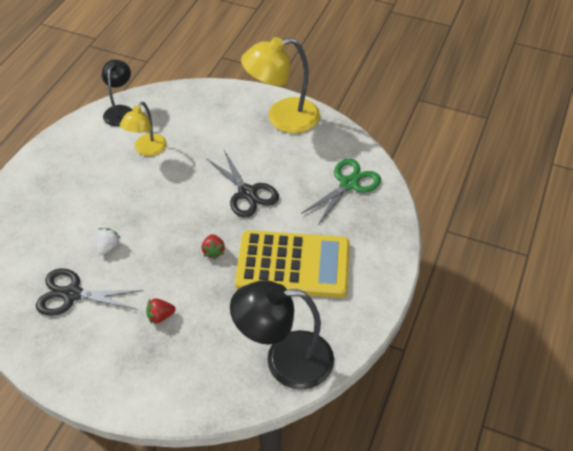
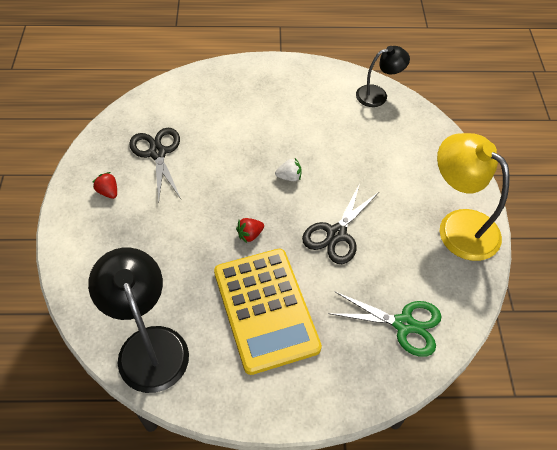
camera: 65 degrees right, 5 degrees up
white strawberry [96,228,121,255] -> white strawberry moved to [275,158,302,181]
yellow lamp [120,102,167,156] -> none
red strawberry [146,298,176,324] -> red strawberry moved to [92,172,117,199]

